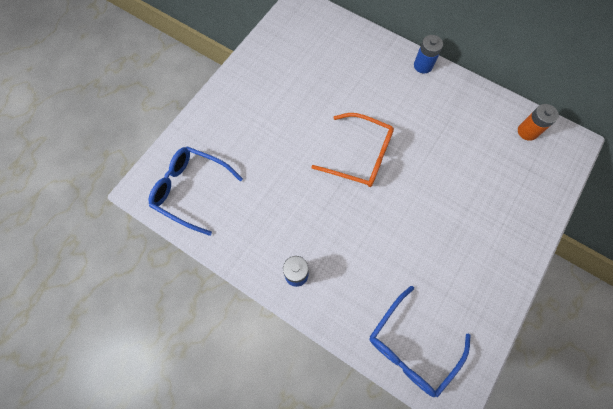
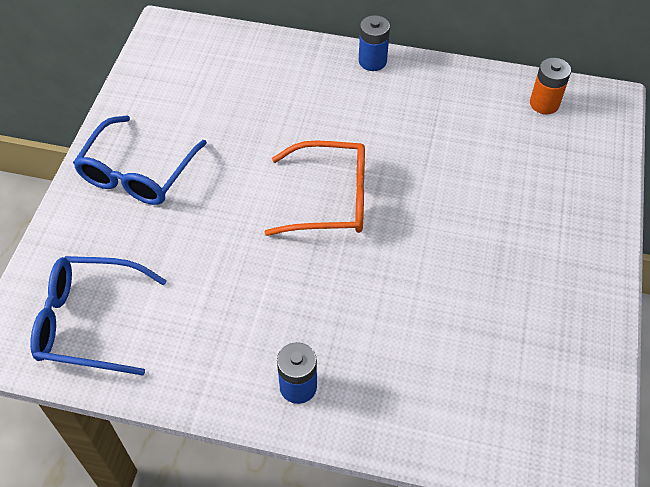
camera: 20 degrees left, 15 degrees down
blue glasses [369,286,471,398] -> blue glasses moved to [73,115,207,205]

